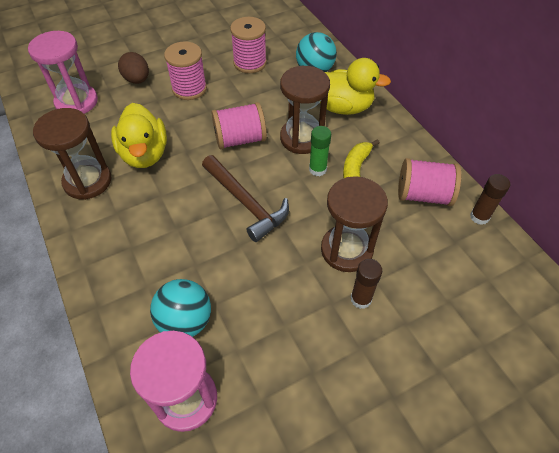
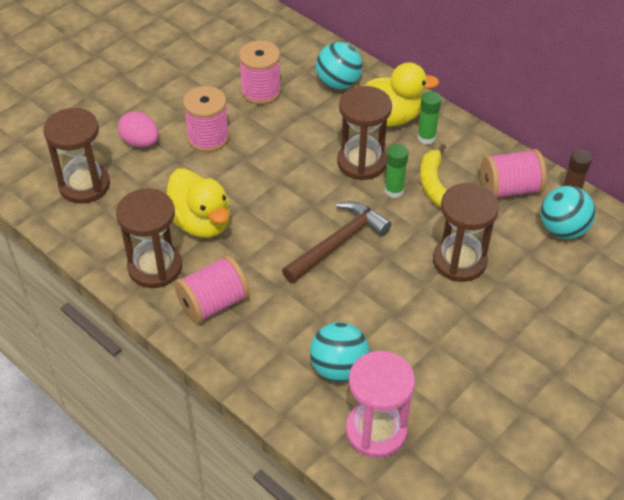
camera: 20 degrees left, 5 degrees down
pink hourglass [28,31,98,114] -> brown hourglass [43,108,110,204]
brown egg [118,52,149,84] -> pink egg [118,111,159,147]
brown hammer [202,155,289,242] -> brown hammer turned 75 degrees counterclockwise [282,201,392,283]
pink spool [212,102,267,149] -> pink spool moved to [174,255,250,324]
brown glue stick [350,259,382,309] -> none
none -> green glue stick [417,91,442,144]
none -> turquoise ball [541,186,596,239]

